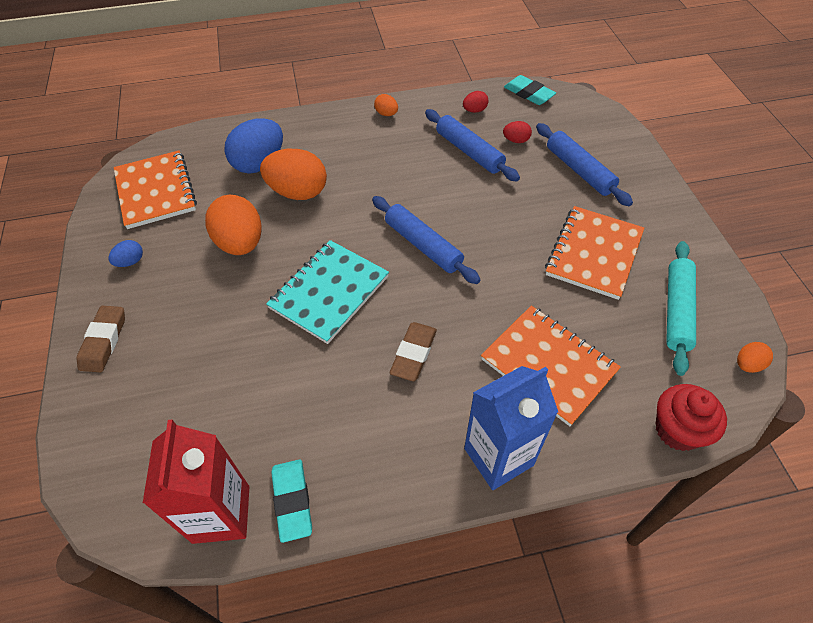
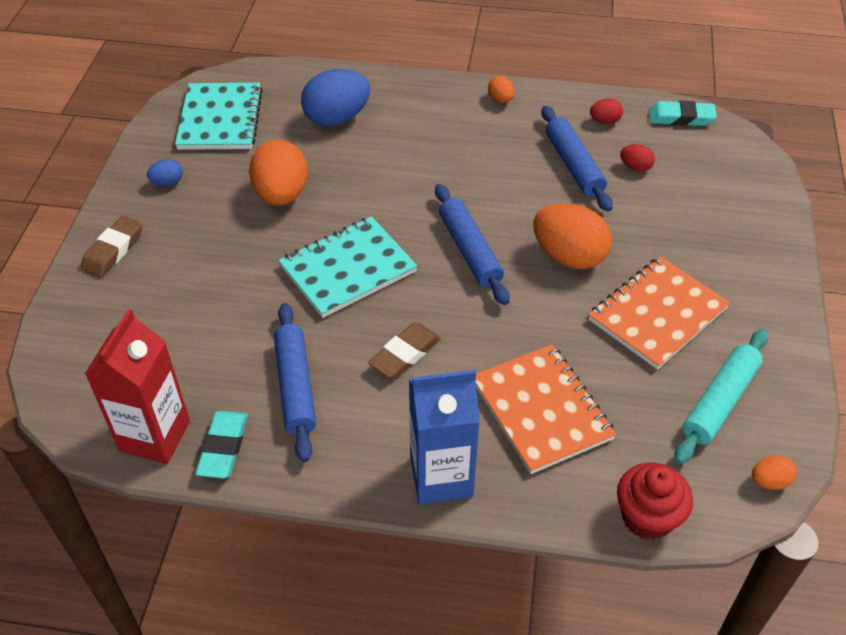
camera: 20 degrees right, 5 degrees down
orange notebook [114,150,197,229] -> turquoise notebook [175,83,263,150]
orange egg [260,149,327,200] -> orange egg moved to [533,203,612,269]
turquoise eraser [504,75,556,105] -> turquoise eraser turned 60 degrees counterclockwise [649,101,717,126]
blue rolling pin [536,123,633,206] -> blue rolling pin moved to [274,303,316,462]

